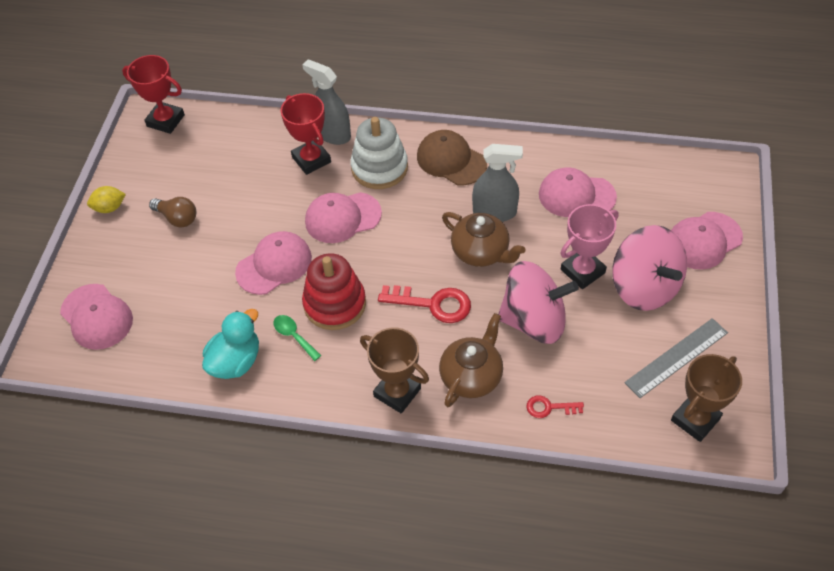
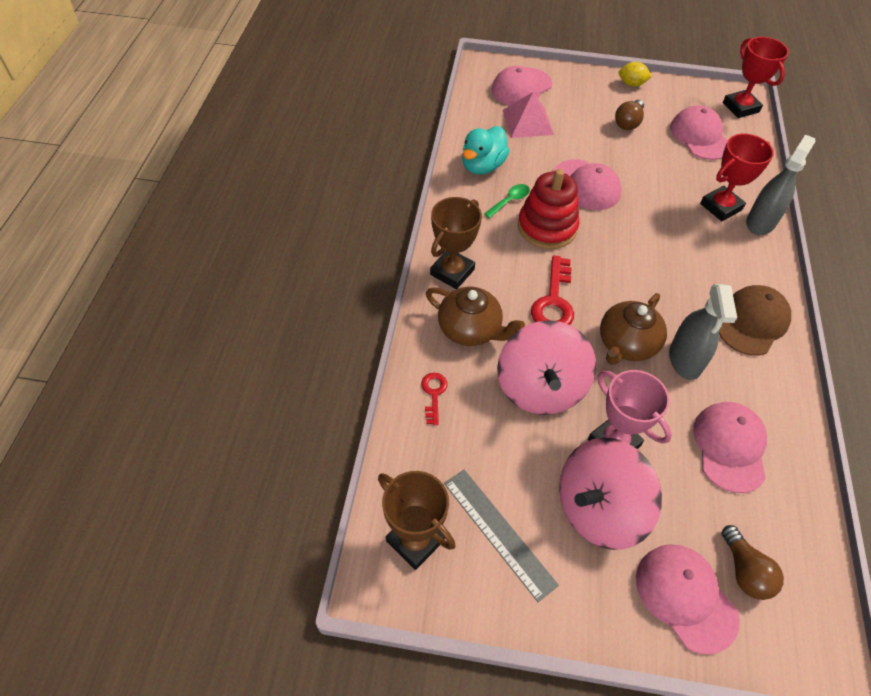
camera: 85 degrees right, 0 degrees up
yellow lemon [87,186,126,213] -> yellow lemon turned 60 degrees counterclockwise [619,62,652,87]
red trophy [122,55,185,134] -> red trophy turned 45 degrees counterclockwise [723,37,789,118]
turquoise duck [202,309,259,379] -> turquoise duck turned 90 degrees clockwise [462,126,510,175]
pink cap [305,192,382,243] -> pink cap moved to [670,106,728,160]
white stacking toy [350,117,408,189] -> none
none -> pink pyramid [503,92,554,138]
none -> brown light bulb [721,525,784,600]

